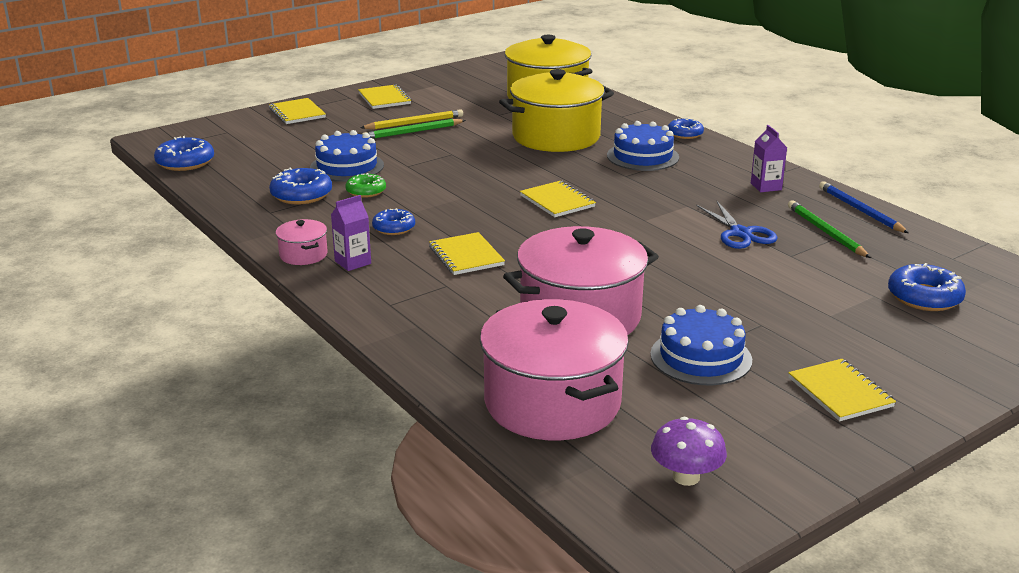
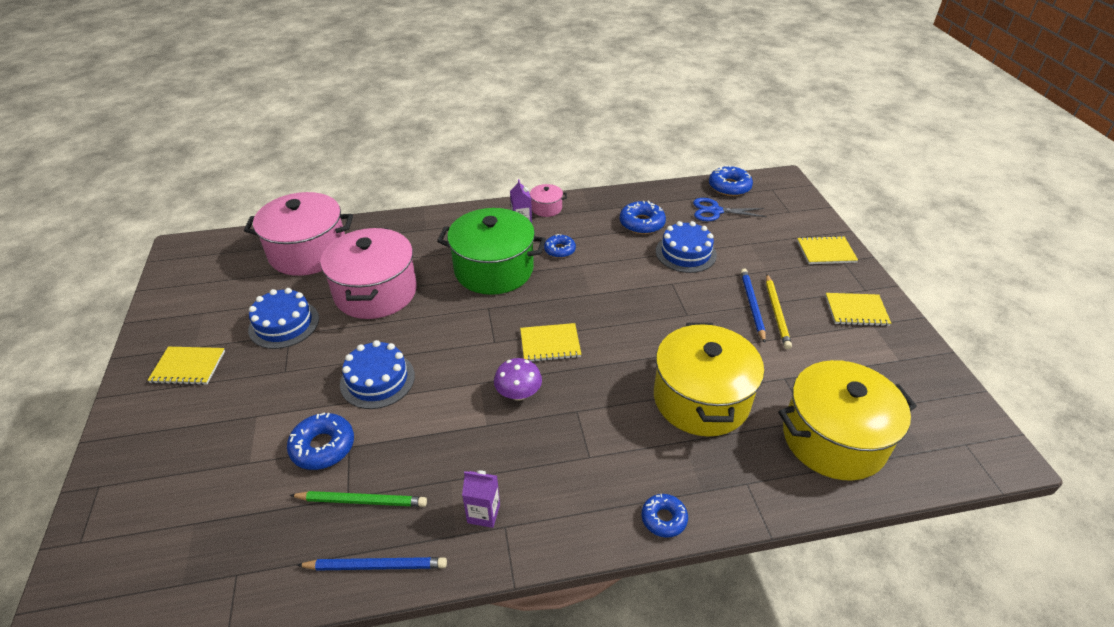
camera: 115 degrees right, 15 degrees up
green donut [345,173,386,198] -> none
green pencil [362,119,466,139] -> blue pencil [741,268,766,343]
yellow notebook [429,232,505,275] -> green pot [437,208,546,295]
blue cake [607,121,679,171] -> blue cake moved to [340,340,415,409]
purple mushroom [651,417,727,486] -> purple mushroom moved to [494,358,542,401]
blue scissors [696,201,777,249] -> blue scissors moved to [693,198,766,221]
blue donut [888,263,966,311] -> blue donut moved to [287,413,354,470]

